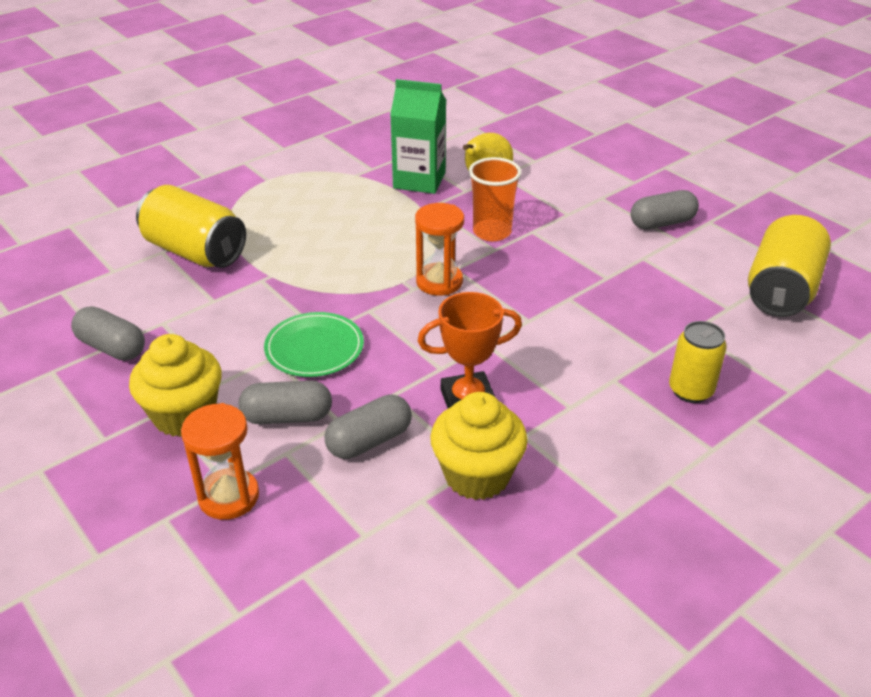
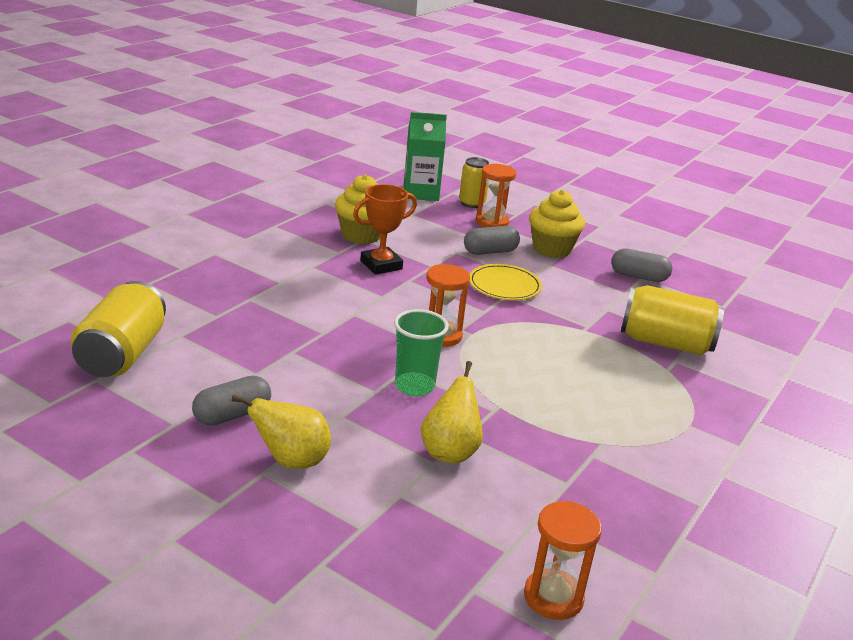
camera: 160 degrees right, 10 degrees down
green plate [264,312,364,377] -> yellow plate [470,264,542,300]
grey capsule [325,394,412,459] -> none
green carton [390,79,446,194] -> green carton moved to [404,112,447,201]
orange cup [469,157,522,241] -> green cup [394,309,449,396]
yellow can [669,321,727,403] -> yellow can moved to [459,157,489,208]
none -> yellow pear [232,395,331,469]
none -> orange hourglass [524,501,602,620]

